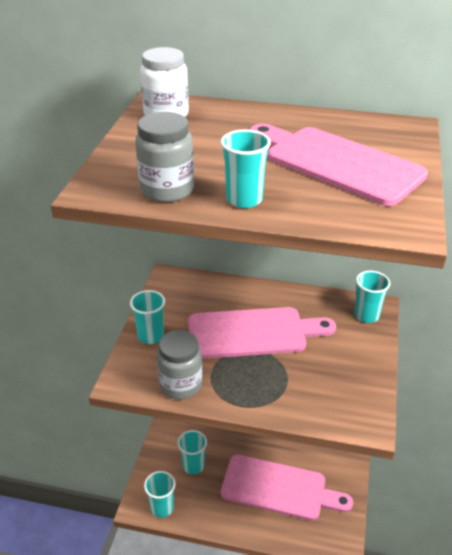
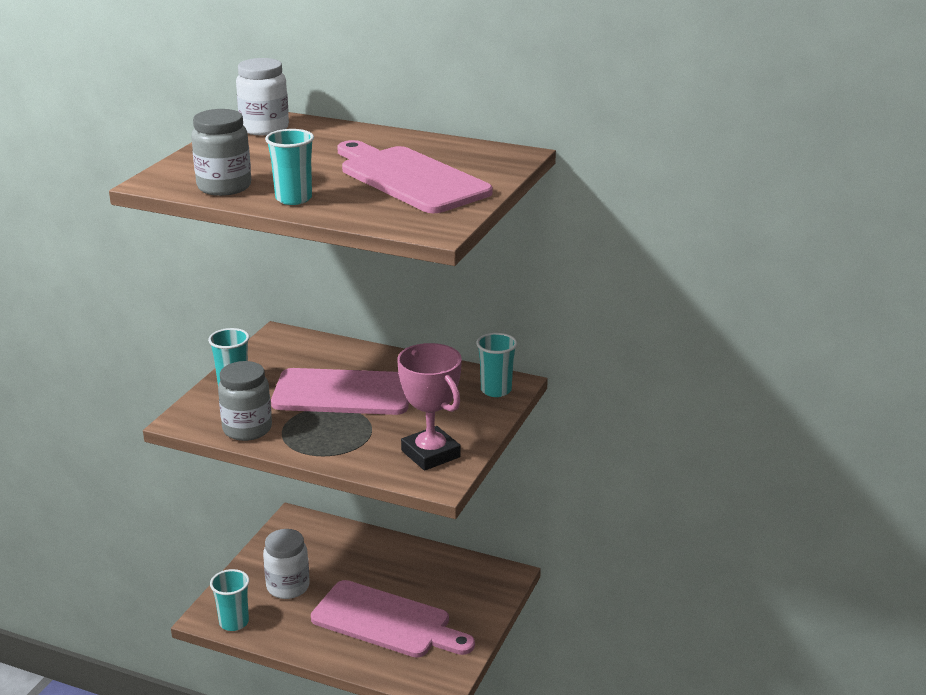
camera: 10 degrees right, 10 degrees down
turquoise cup [178,430,207,475] -> white jar [263,529,310,599]
none -> pink trophy [397,343,462,471]

